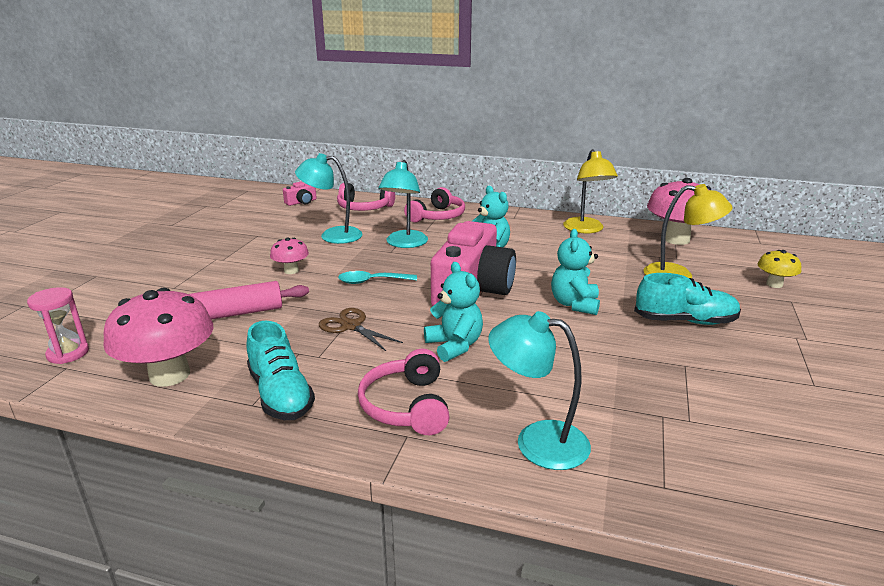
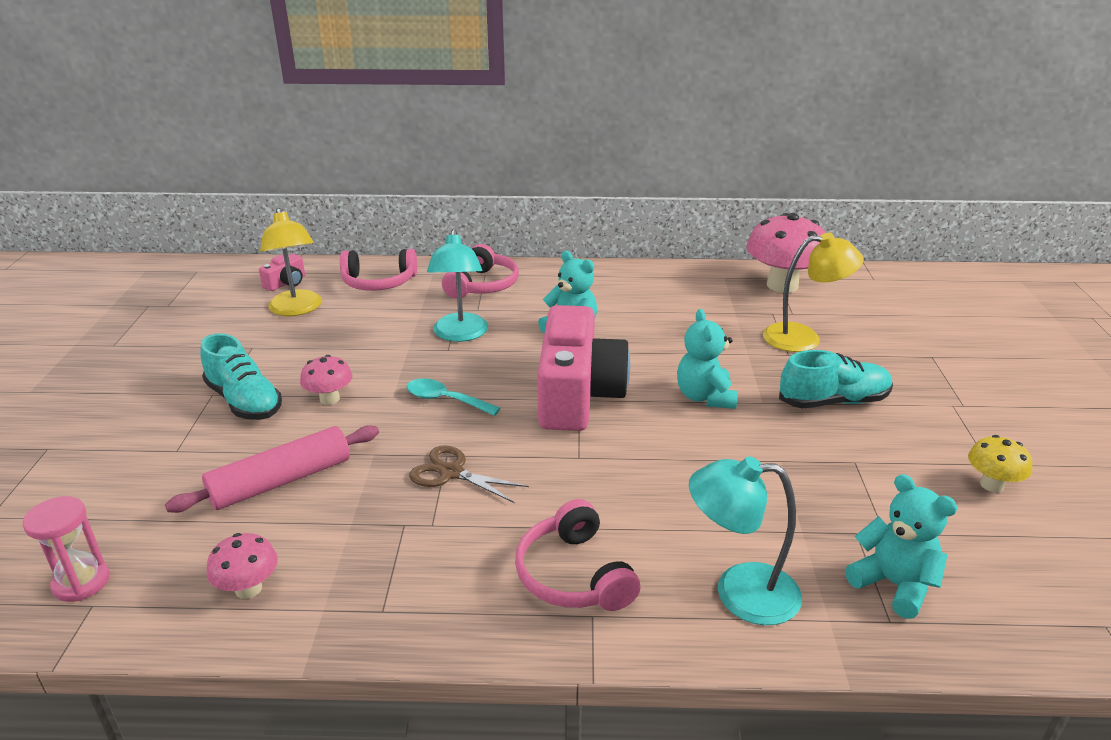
camera: 15 degrees left, 5 degrees up
pink mushroom [103,288,213,387] -> pink mushroom [207,533,278,599], size x0.51
turquoise shoe [246,321,315,420] -> turquoise shoe moved to [200,333,282,420]
turquoise lamp [295,153,363,244] -> none
turquoise spoon [338,271,417,284] -> turquoise spoon turned 45 degrees clockwise [407,378,501,416]
turquoise teddy bear [424,262,483,362] -> turquoise teddy bear moved to [845,474,958,619]
yellow lamp [563,149,618,233] -> yellow lamp moved to [260,208,322,316]
yellow mushroom [758,250,801,288] -> yellow mushroom moved to [968,435,1033,492]

